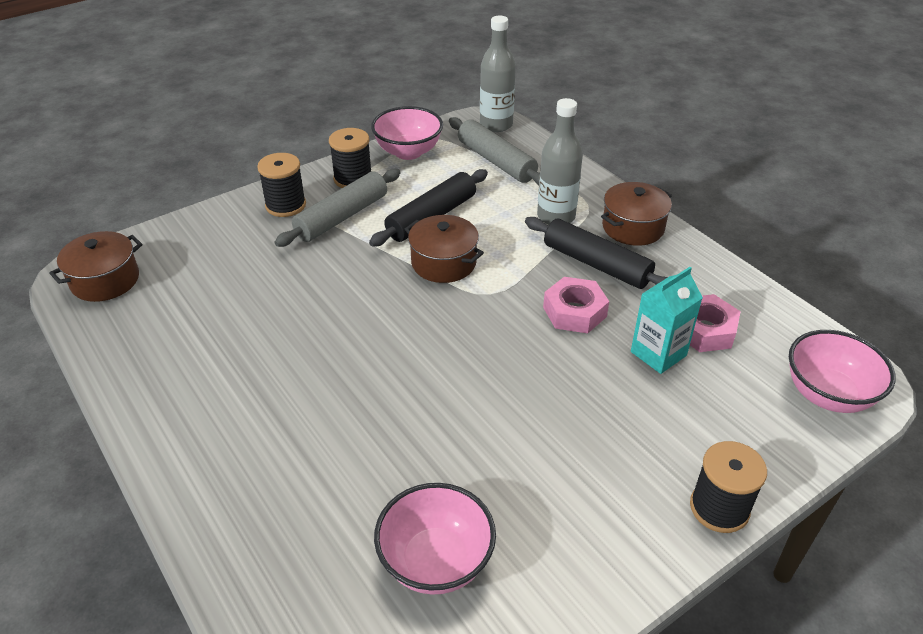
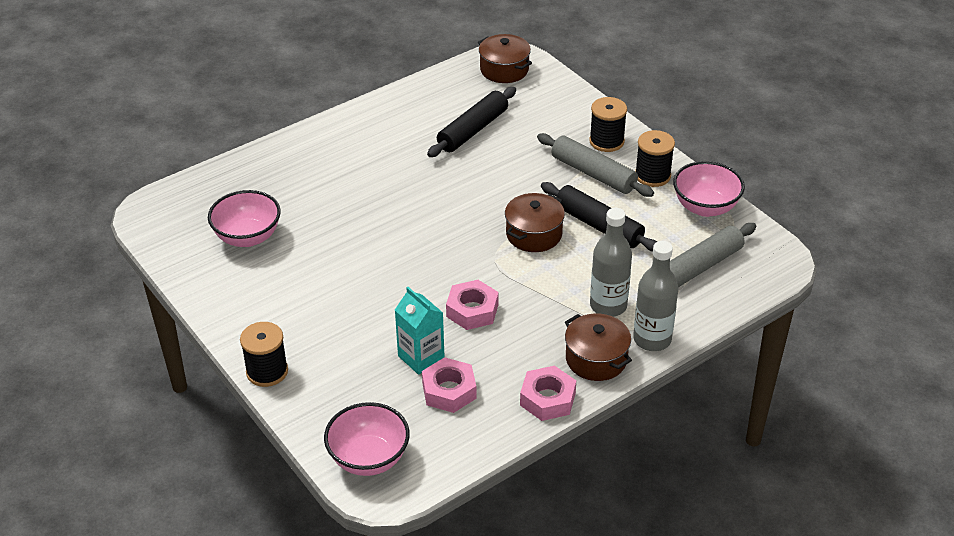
camera: 90 degrees right, 0 degrees up
grey bottle [480,16,516,132] -> grey bottle moved to [633,241,678,351]
black rolling pin [525,217,668,289] -> black rolling pin moved to [427,87,516,157]
none -> pink nut [520,366,576,421]

